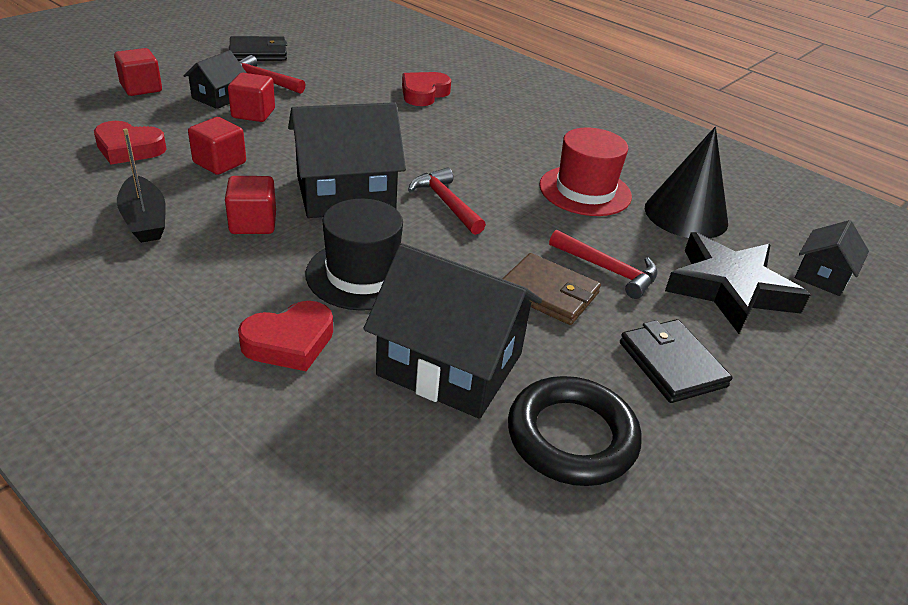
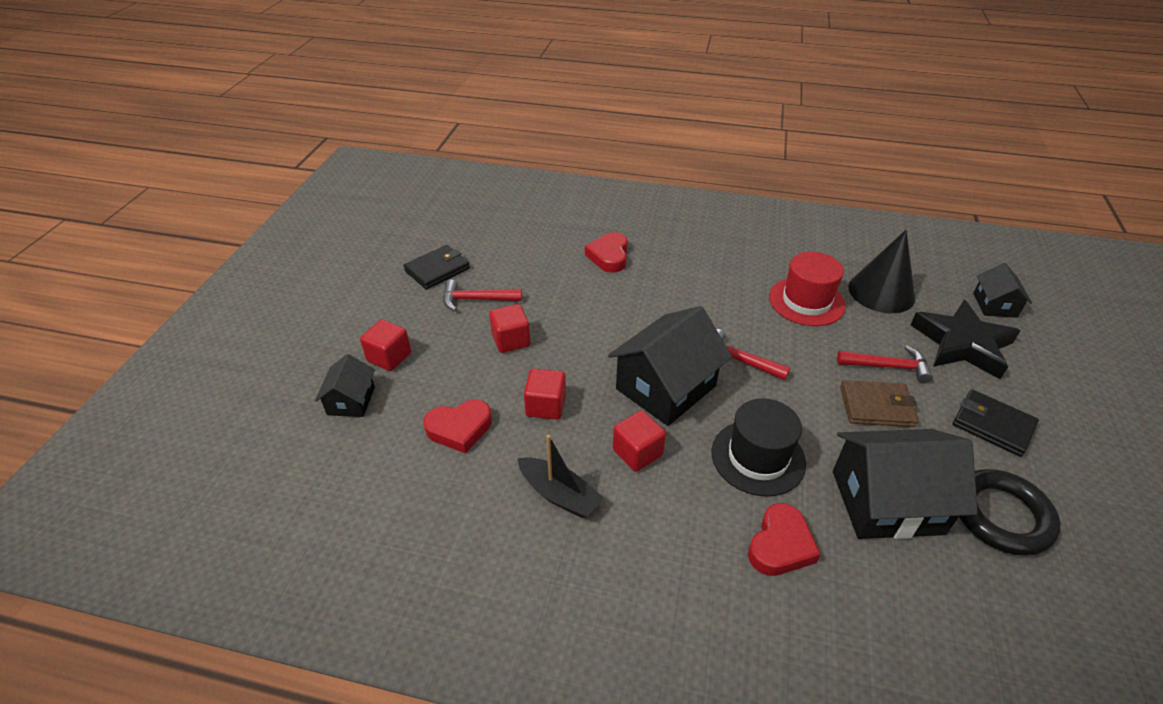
camera: 25 degrees left, 5 degrees up
black house [184,50,246,109] -> black house moved to [315,354,375,417]

